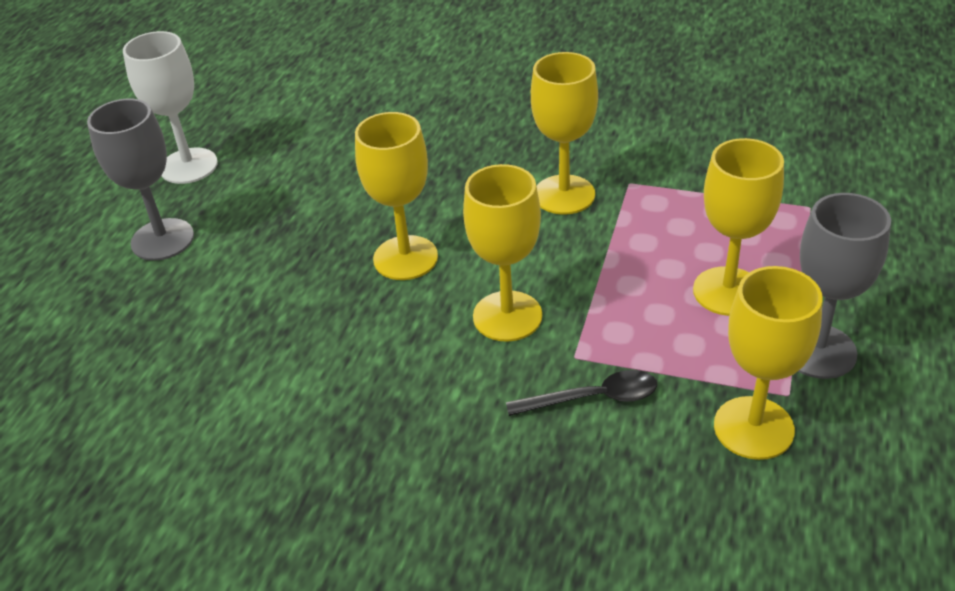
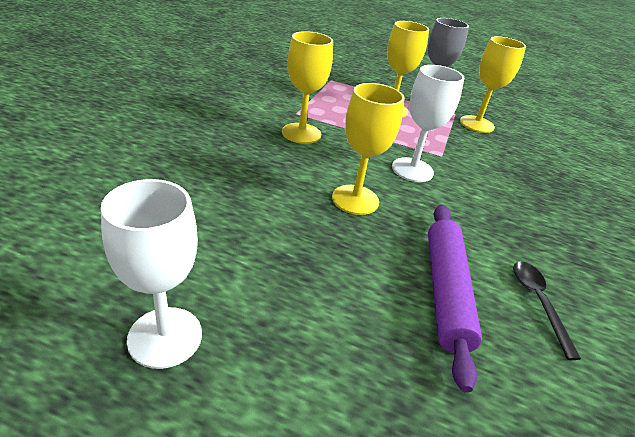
camera: 95 degrees left, 5 degrees down
grey goblet [87,98,194,261] -> none
yellow goblet [463,164,542,342] -> white goblet [392,65,464,182]
black spoon [506,370,657,416] -> black spoon moved to [513,261,581,360]
none -> purple rolling pin [428,205,482,393]

